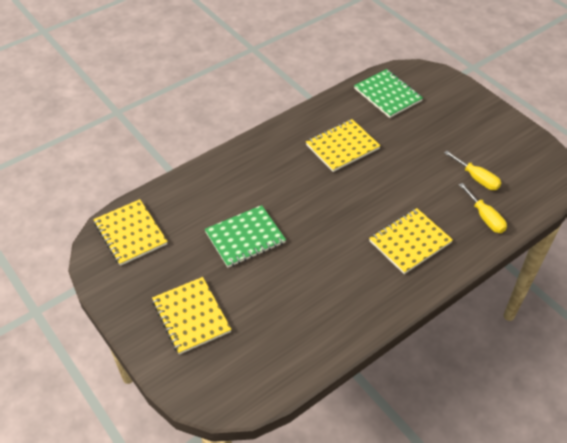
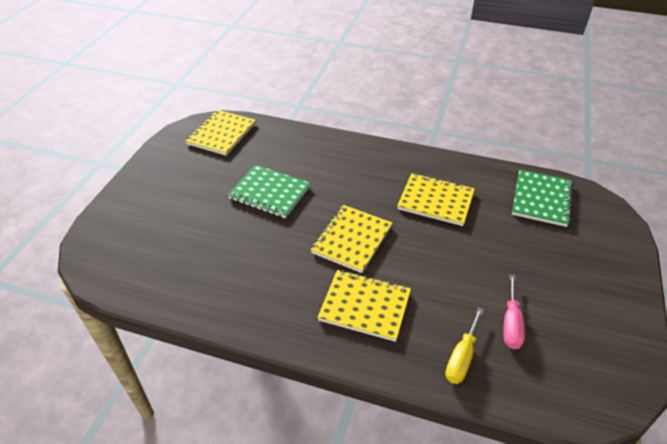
camera: 55 degrees right, 5 degrees down
yellow notebook [152,277,231,355] -> yellow notebook moved to [310,205,392,273]
yellow screwdriver [444,151,501,190] -> pink screwdriver [504,274,525,349]

